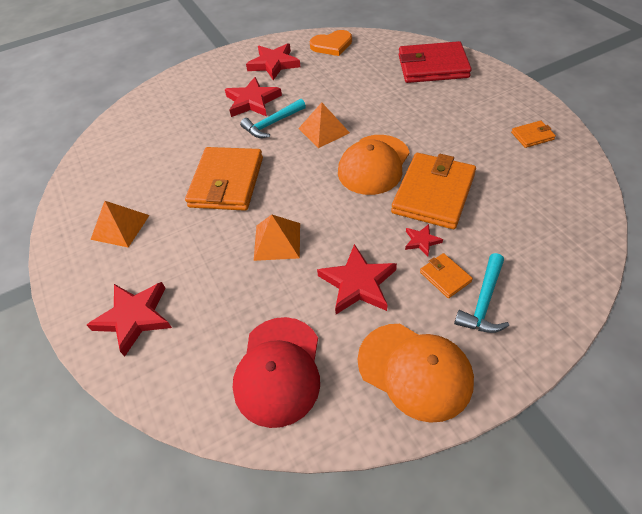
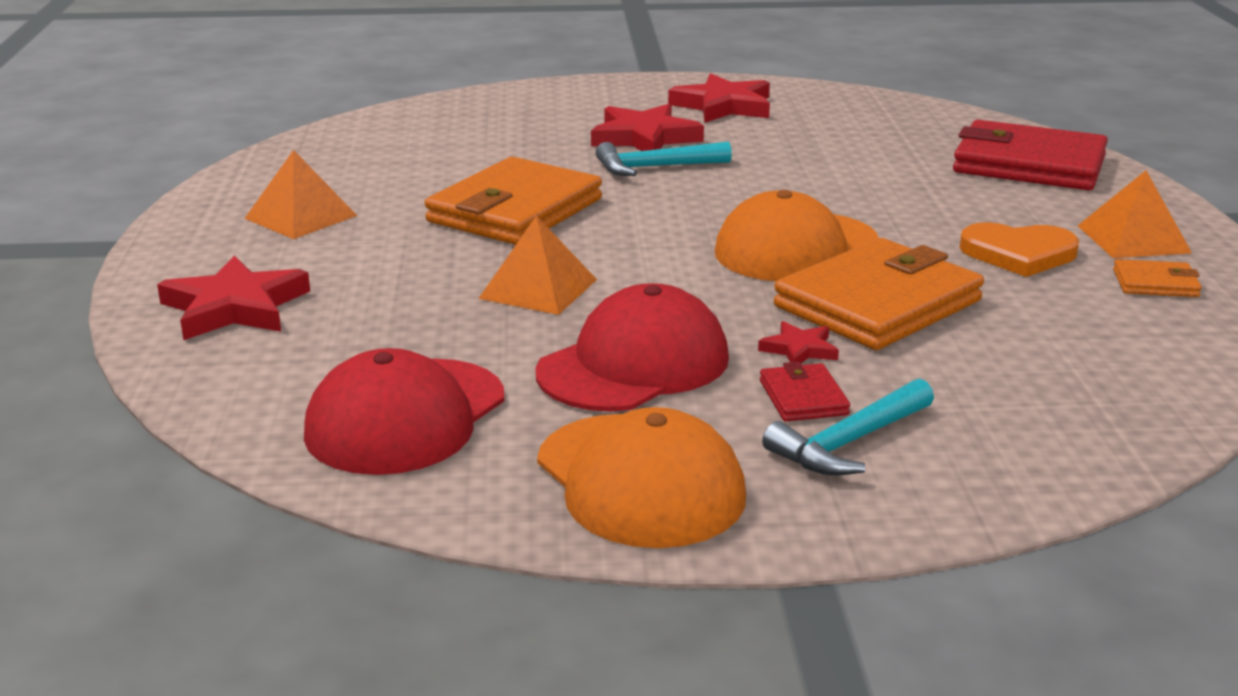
camera: 20 degrees right, 25 degrees down
orange pyramid [298,102,350,148] -> orange pyramid moved to [1078,171,1192,258]
orange heart [310,30,352,56] -> orange heart moved to [960,222,1079,277]
red star [317,244,397,314] -> red cap [535,283,729,411]
orange wallet [420,253,473,298] -> red wallet [760,362,850,421]

